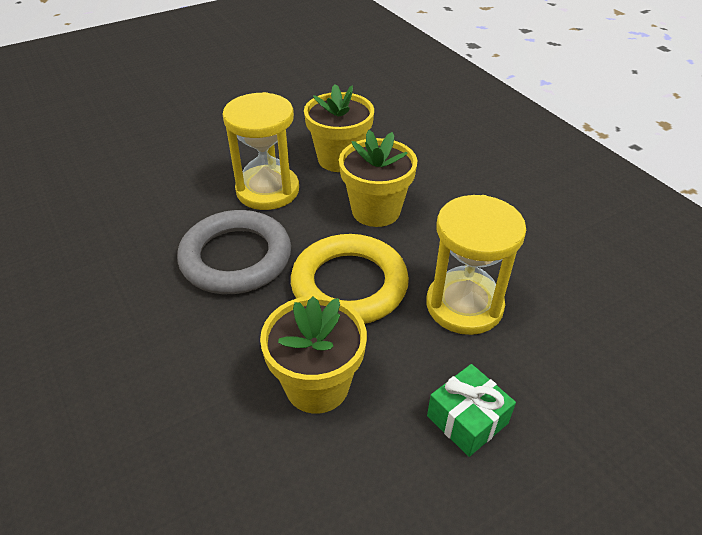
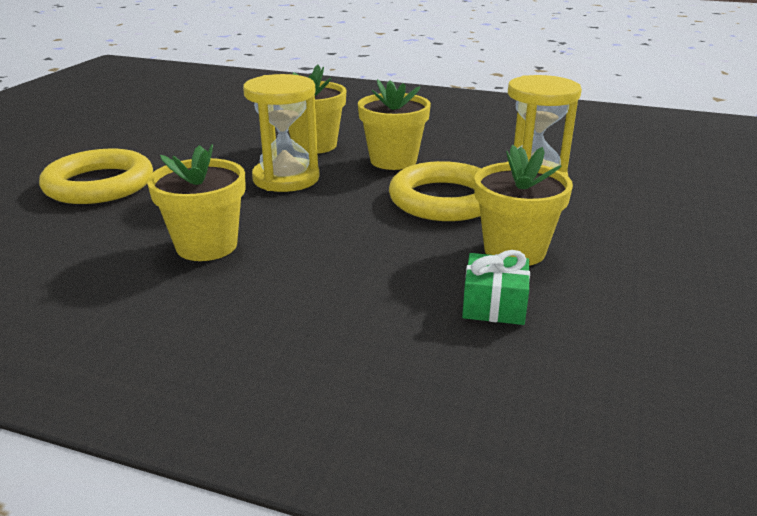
camera: 40 degrees left, 15 degrees down
grey ring [177,210,291,294] -> none
green gift [427,364,516,457] -> green gift moved to [462,250,530,325]
none -> yellow ring [39,149,153,204]
none -> yellow flower pot [147,144,246,261]

